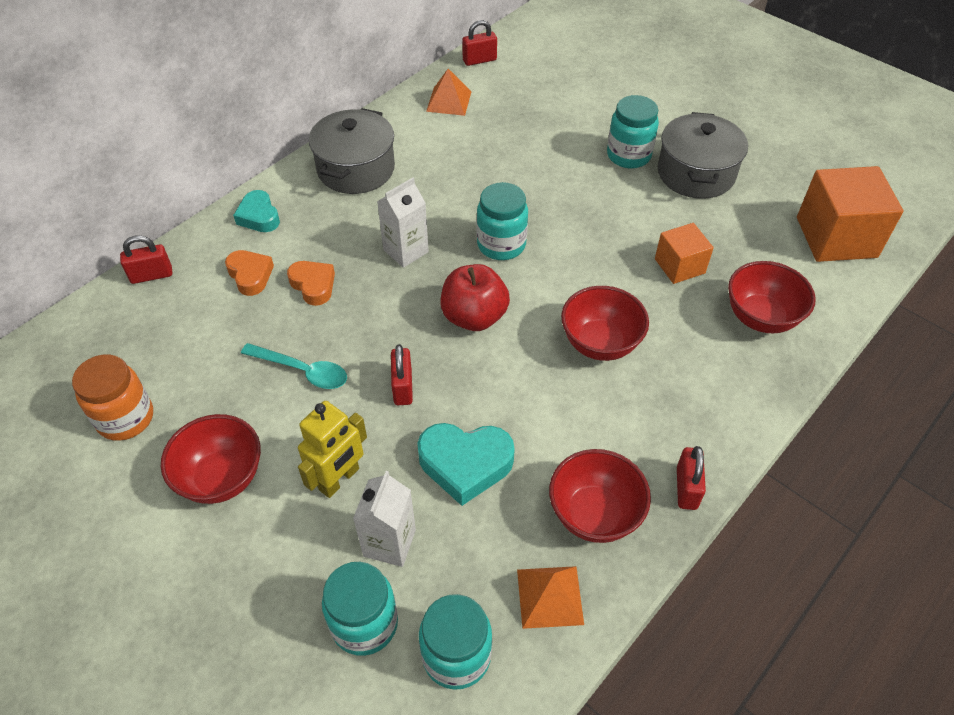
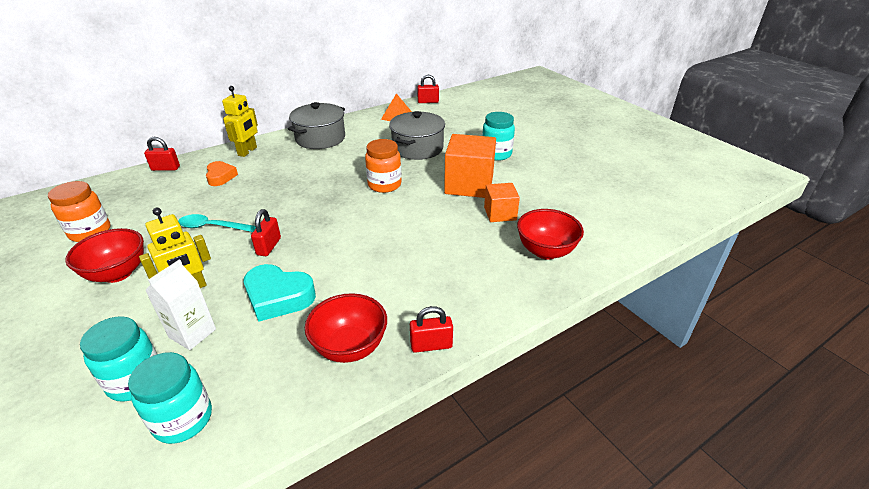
camera: 15 degrees right, 15 degrees down
turquoise heart [233,190,280,232] -> yellow robot [222,86,258,157]
turquoise spoon [241,343,347,389] -> turquoise spoon turned 150 degrees clockwise [178,214,256,232]
orange heart [287,261,335,306] -> none
white carton [377,178,429,268] -> none
red apple [441,264,510,331] -> none
turquoise jar [477,182,528,260] -> orange jar [365,139,402,193]
orange pyramid [517,566,584,629] -> none
red bowl [561,286,649,361] -> none
grey pot [658,112,748,199] -> grey pot moved to [389,111,445,160]
red padlock [677,446,706,510] -> red padlock turned 60 degrees clockwise [410,306,453,353]
orange cube [797,166,903,262] -> orange cube moved to [444,134,496,198]

